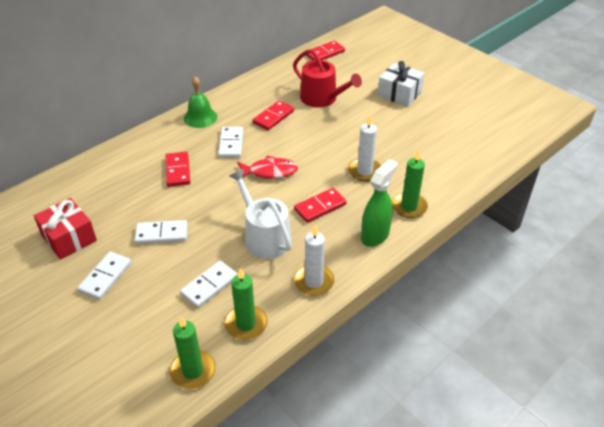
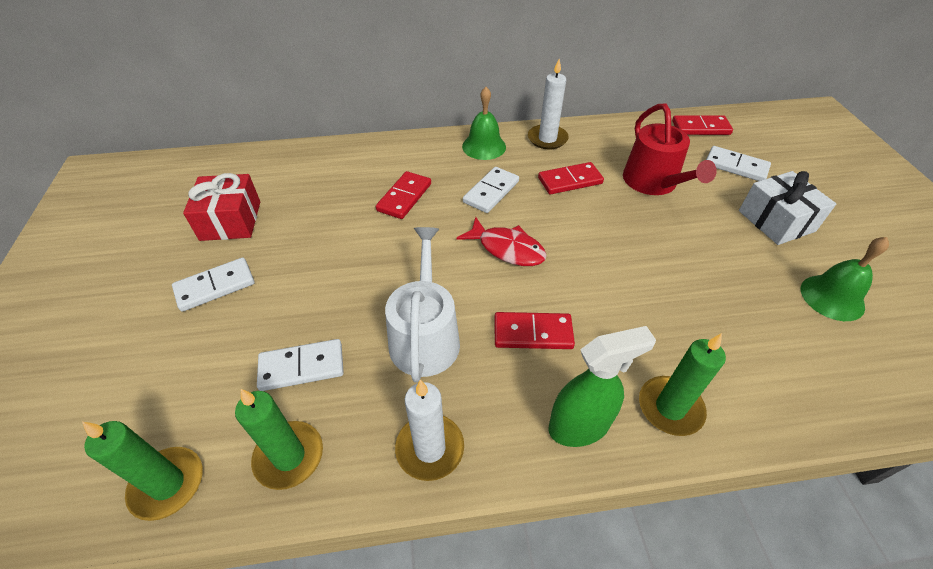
camera: 35 degrees right, 5 degrees up
white domino [135,220,188,244] -> white domino moved to [706,146,771,181]
white candle [348,116,381,181] -> white candle moved to [528,59,569,150]
none -> green bell [801,237,889,321]

